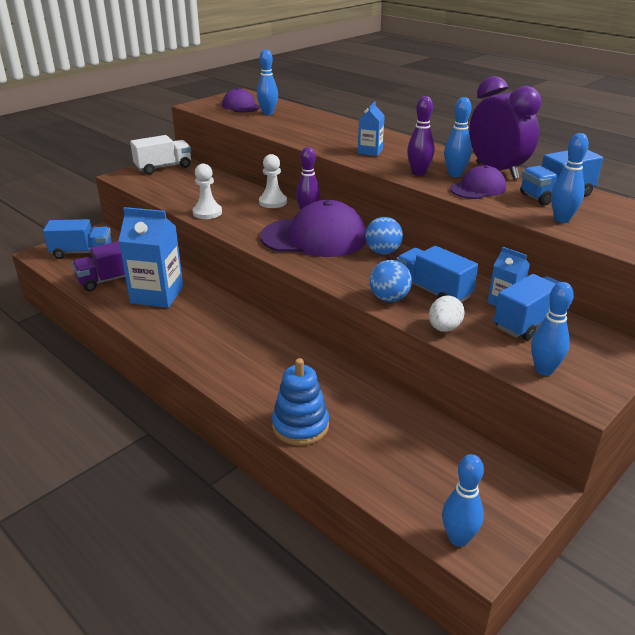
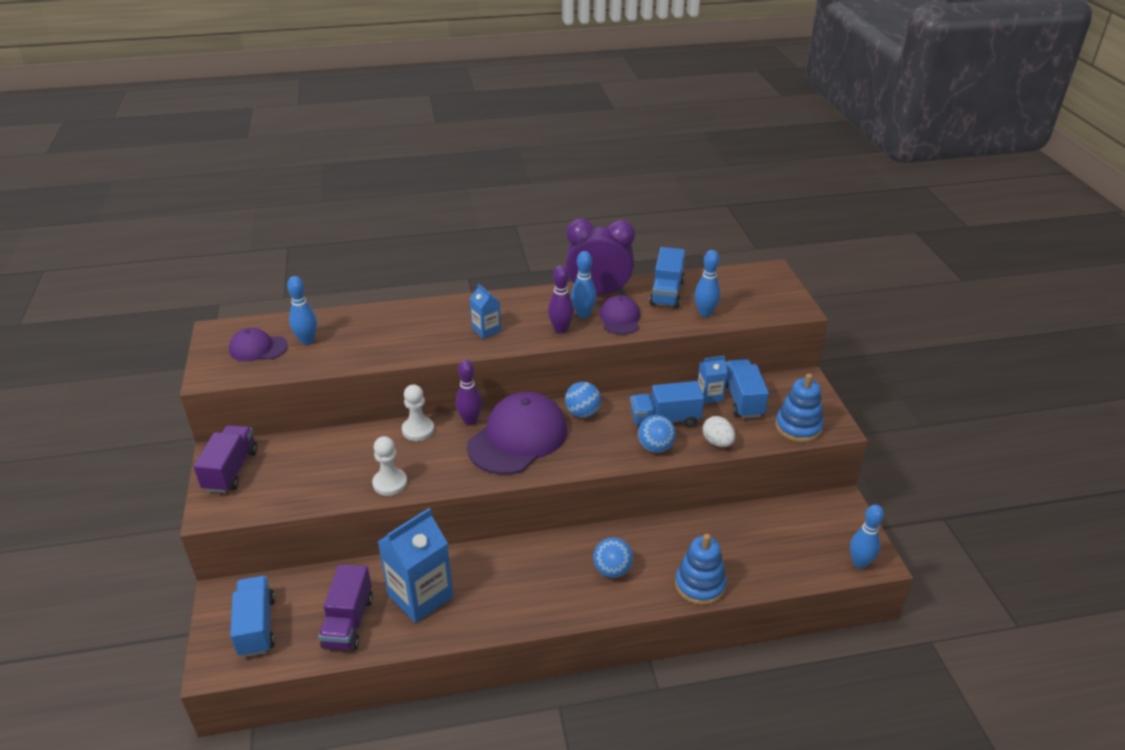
camera: 55 degrees left, 5 degrees up
blue truck [43,219,112,259] -> blue truck turned 45 degrees counterclockwise [230,576,275,657]
white truck [130,135,191,174] -> purple truck [194,425,257,493]
blue bowling pin [531,282,574,376] -> blue stacking toy [775,373,824,442]
none -> blue ball [593,538,633,578]

